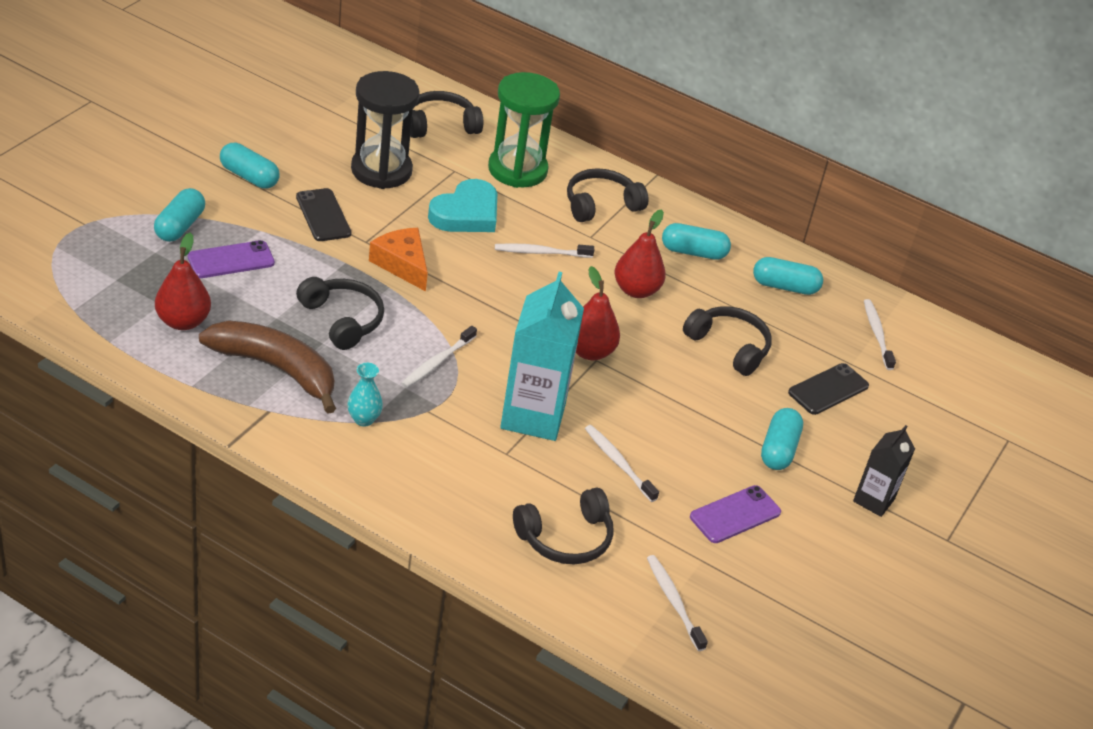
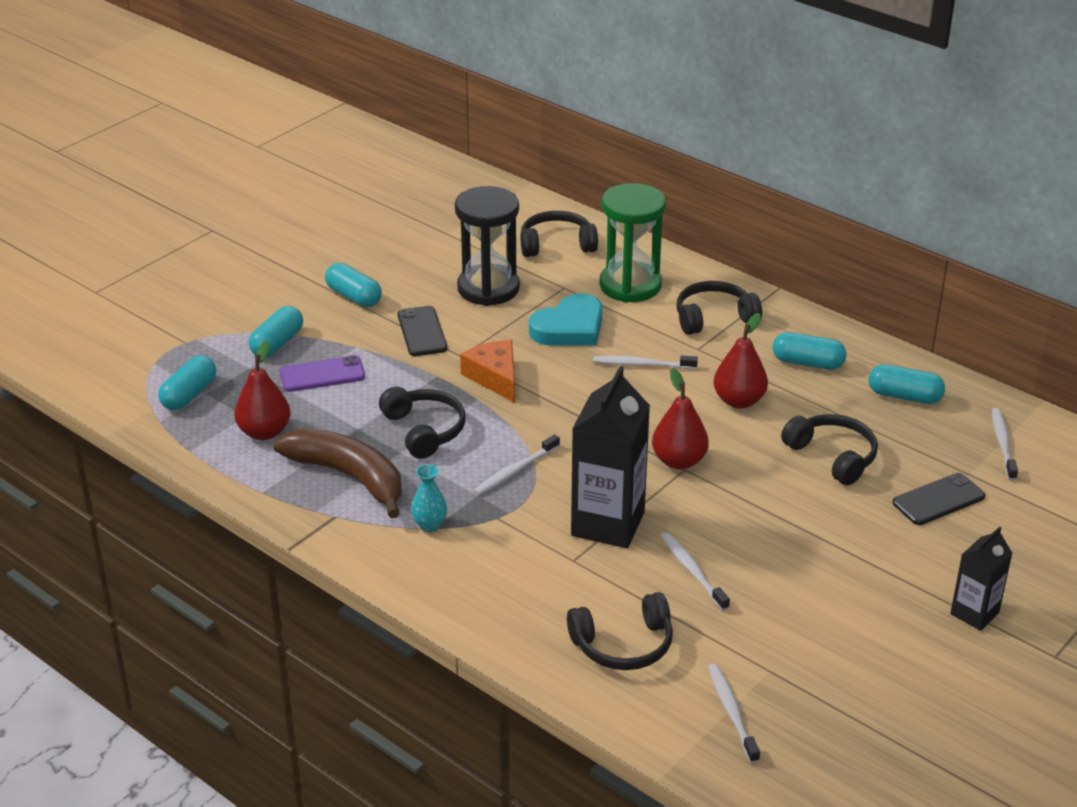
camera: 15 degrees right, 5 degrees down
turquoise carton [500,272,584,441] -> black carton [571,366,650,548]
purple phone [690,485,781,543] -> none
turquoise capsule [761,408,803,470] -> turquoise capsule moved to [158,355,216,410]

